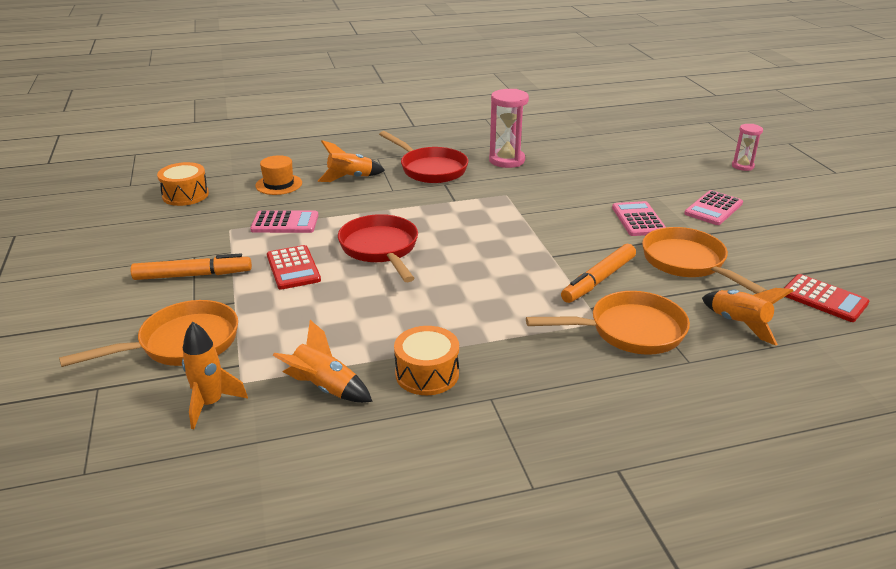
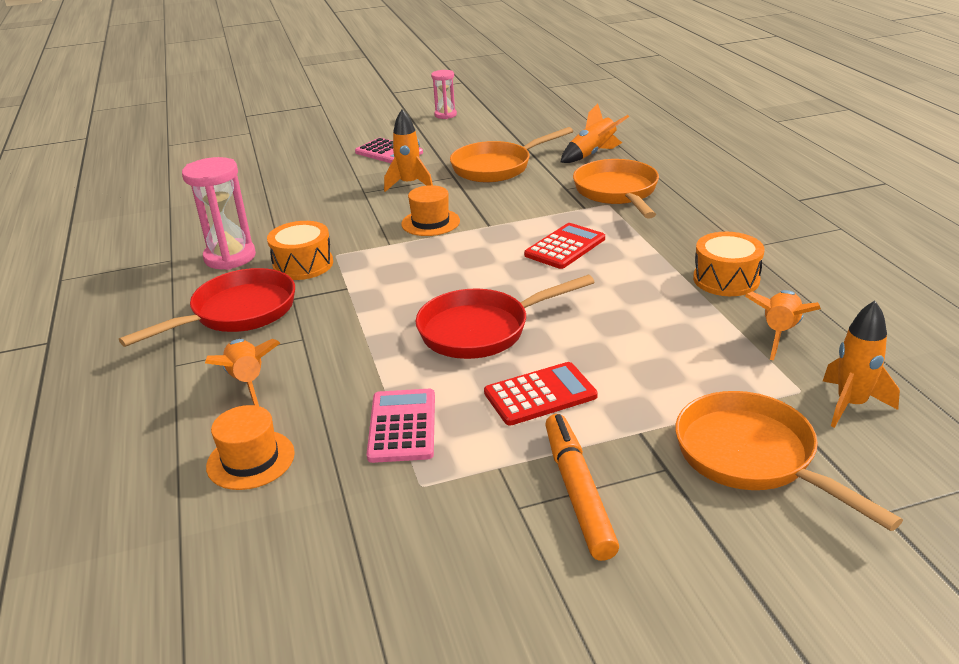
camera: 90 degrees left, 0 degrees up
orange drum [157,162,209,206] -> orange drum moved to [267,221,333,280]
orange marker [561,244,636,303] -> none
pink calculator [612,201,666,236] -> orange rocket [384,109,433,192]
pink hourglass [732,124,763,171] -> pink hourglass moved to [431,70,457,119]
red calculator [784,274,869,322] -> red calculator moved to [524,223,605,269]
none -> orange hat [401,185,460,236]

